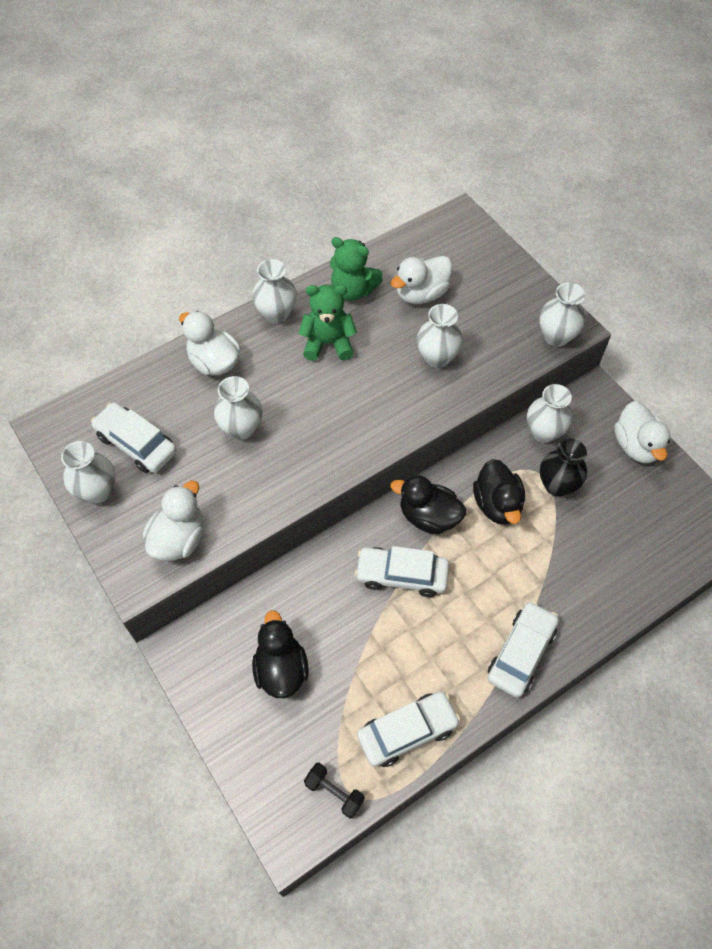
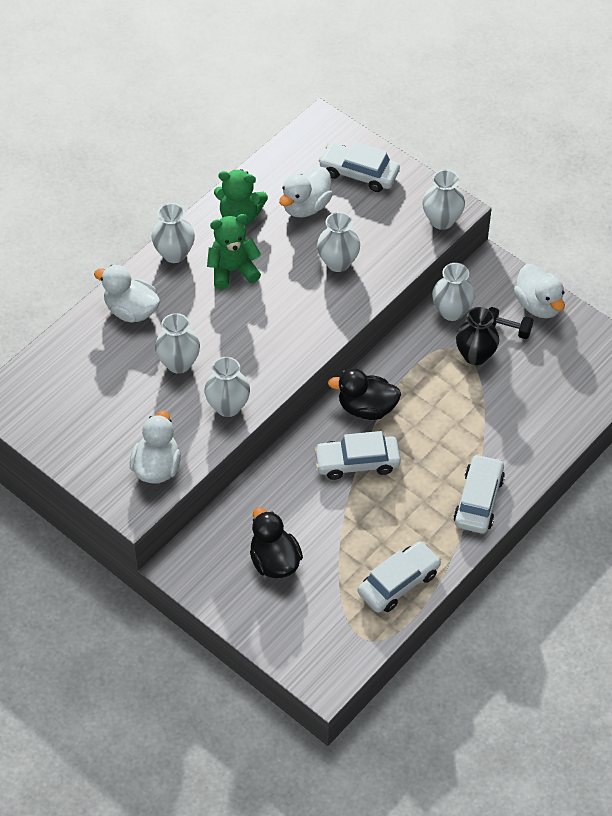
camera: 15 degrees left, 5 degrees down
white vase [61,441,116,503] -> white vase moved to [204,357,250,417]
white car [91,402,177,473] -> white car moved to [319,142,400,192]
black dumbbell [304,763,365,818] -> black dumbbell moved to [489,307,533,339]
black duck [473,459,525,524] -> none

